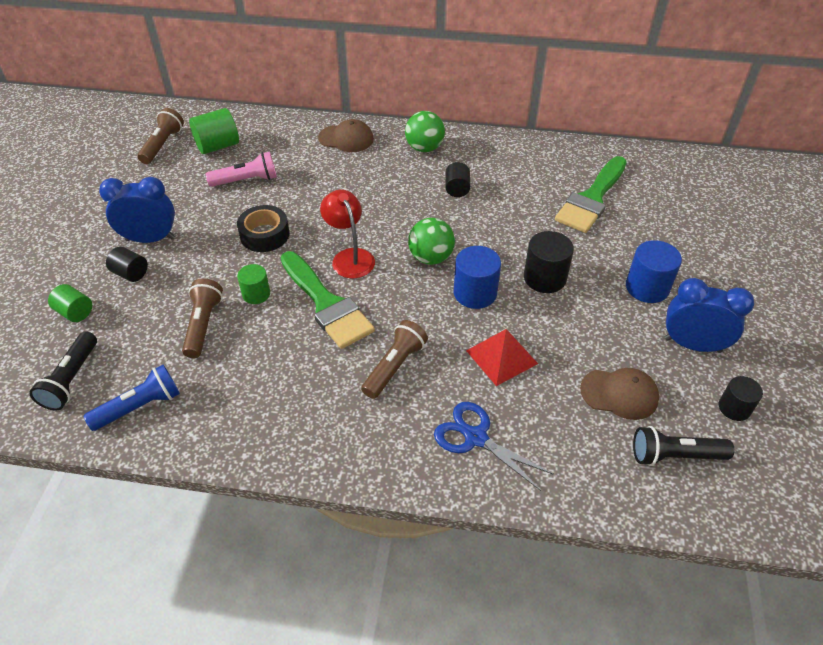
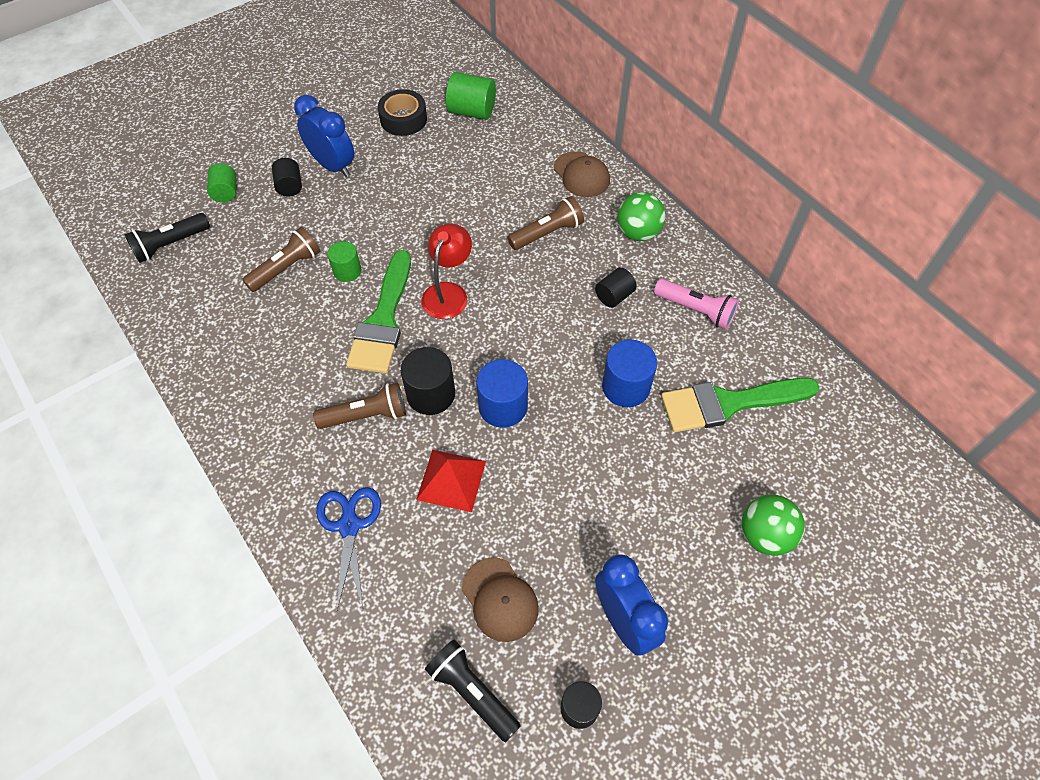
camera: 45 degrees right, 10 degrees up
blue flashlight [84,365,180,431] -> none
brown flashlight [138,108,184,164] -> brown flashlight moved to [507,196,584,250]
pink flashlight [206,151,277,187] -> pink flashlight moved to [654,279,739,329]
black tape [237,205,289,252] -> black tape moved to [378,89,427,136]
green ball [408,218,455,265] -> green ball moved to [742,495,805,556]
black cylinder [524,231,574,293] -> black cylinder moved to [401,347,455,415]
blue cylinder [626,240,682,303] -> blue cylinder moved to [602,340,657,407]

